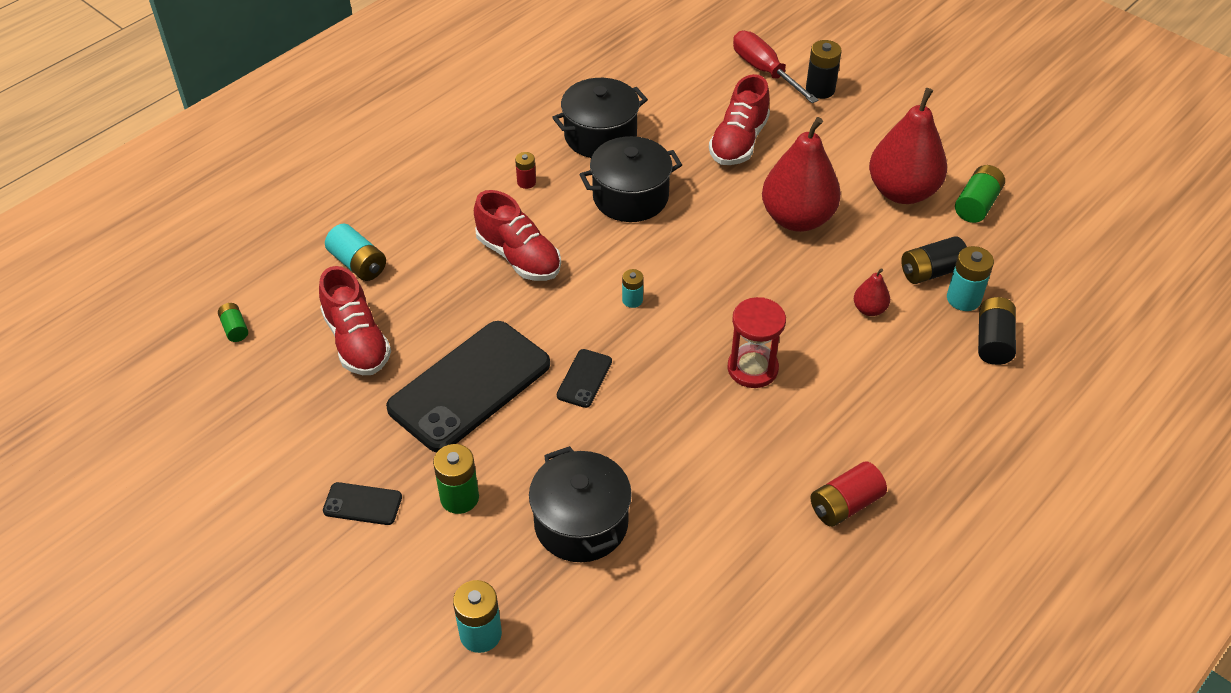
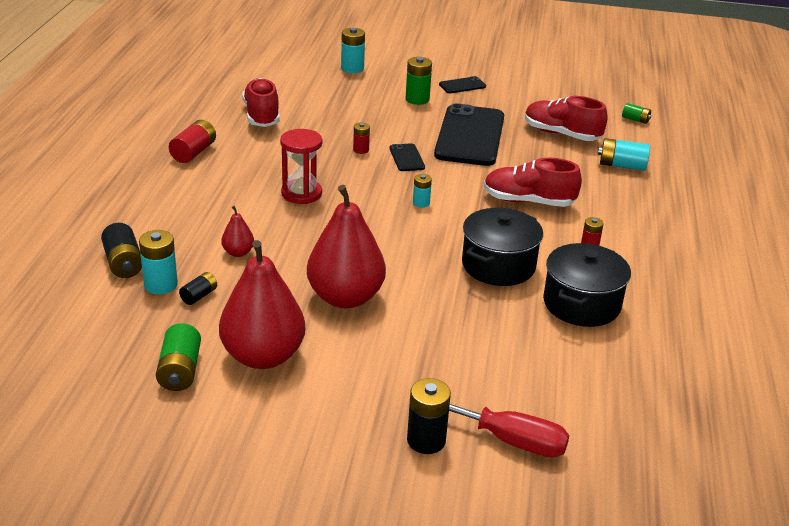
camera: 145 degrees right, 15 degrees down
black pot [529,446,632,562] -> none
red shoe [709,74,770,165] -> red shoe moved to [242,78,280,127]
black battery [901,236,967,284] -> black battery [179,272,217,305], size x0.60
none -> red battery [353,123,370,154]

